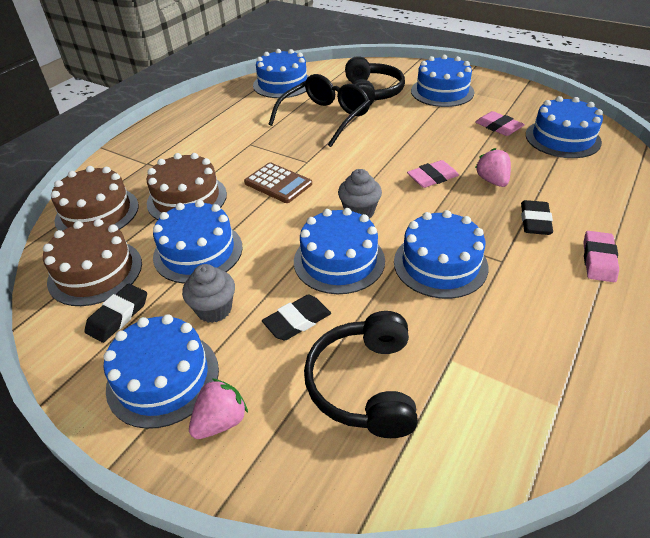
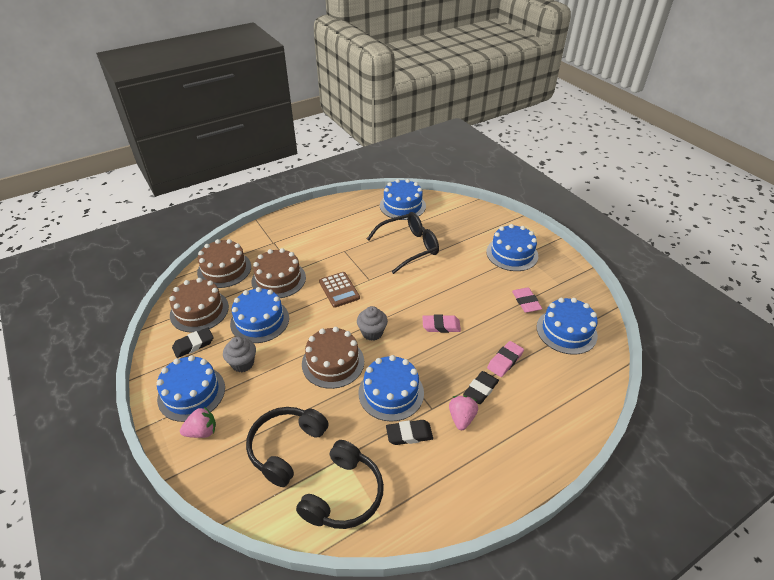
camera: 25 degrees right, 0 degrees up
black eraser [262,295,331,340] -> black eraser moved to [386,420,433,445]
blue cake [294,208,385,294] -> brown cake [302,327,364,389]
black headphones [345,56,405,105] -> black headphones moved to [296,440,384,529]
pink strawberry [475,148,511,187] -> pink strawberry moved to [449,396,478,430]
pink eraser [583,231,619,282] -> pink eraser moved to [487,341,524,377]

